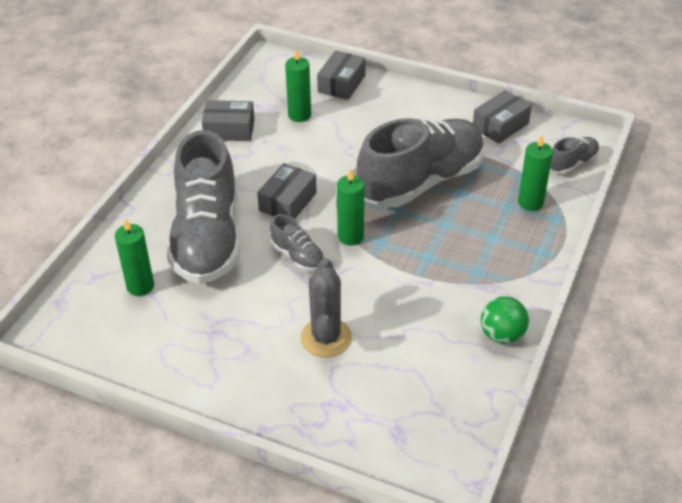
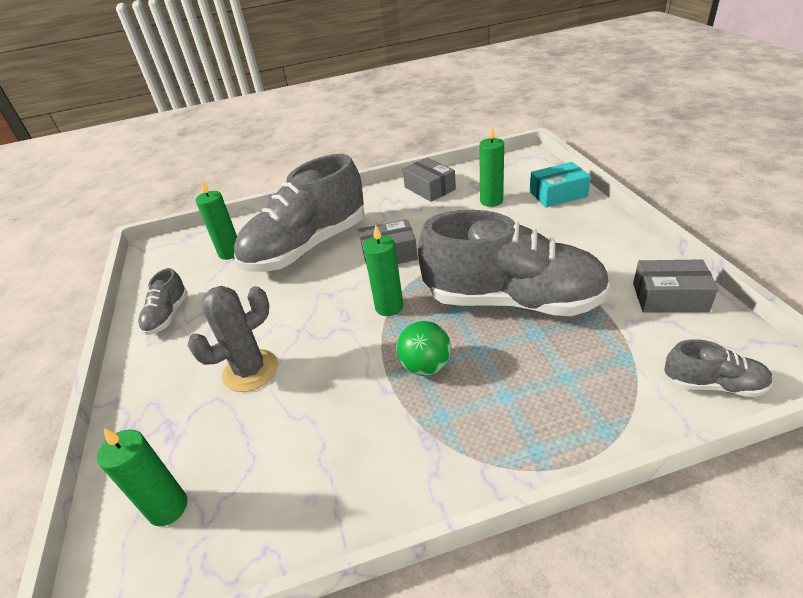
camera: 55 degrees right, 5 degrees down
grey shoe [270,214,325,272] -> grey shoe moved to [138,268,188,335]
grey box [317,50,366,100] -> turquoise box [530,162,591,208]
green ball [481,296,529,344] -> green ball moved to [396,321,451,376]
green candle [518,135,553,211] -> green candle moved to [97,428,187,526]

